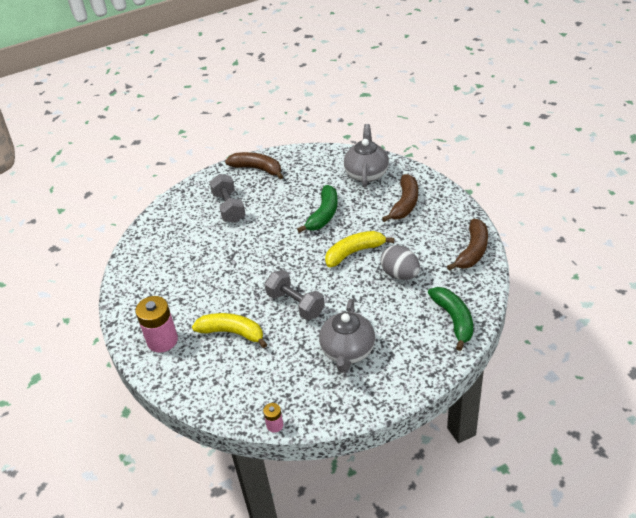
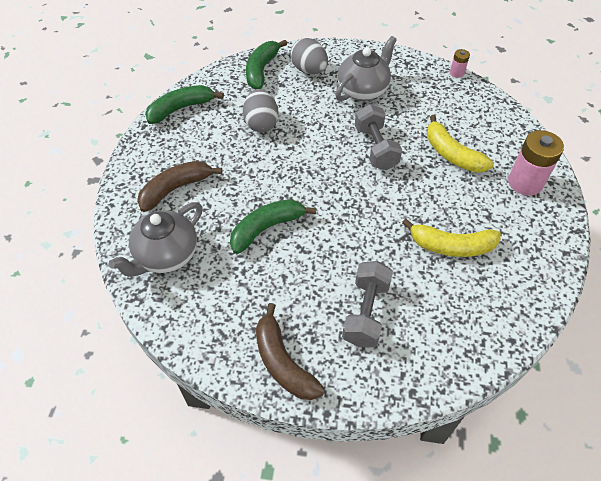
camera: 150 degrees left, 10 degrees up
yellow banana [325,231,394,267] -> yellow banana moved to [402,219,501,257]
brown banana [447,219,488,270] -> green banana [145,85,224,124]
none -> grey egg [290,38,328,74]

